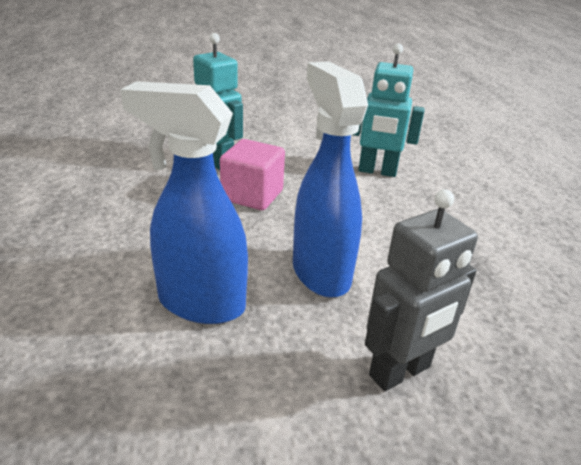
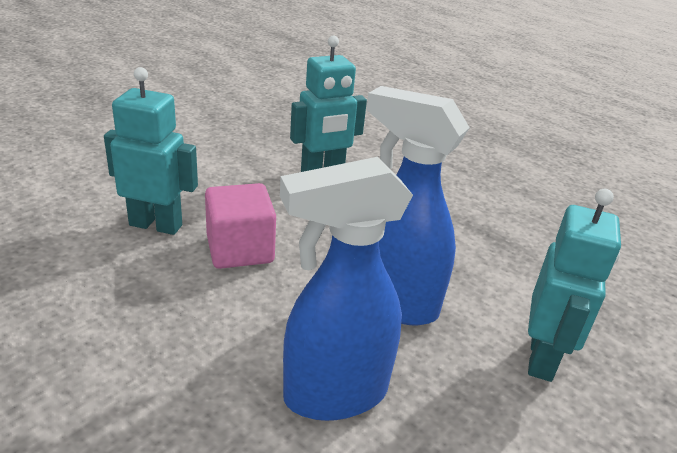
camera: 40 degrees left, 0 degrees up
grey robot [365,189,478,391] -> turquoise robot [528,189,621,382]

